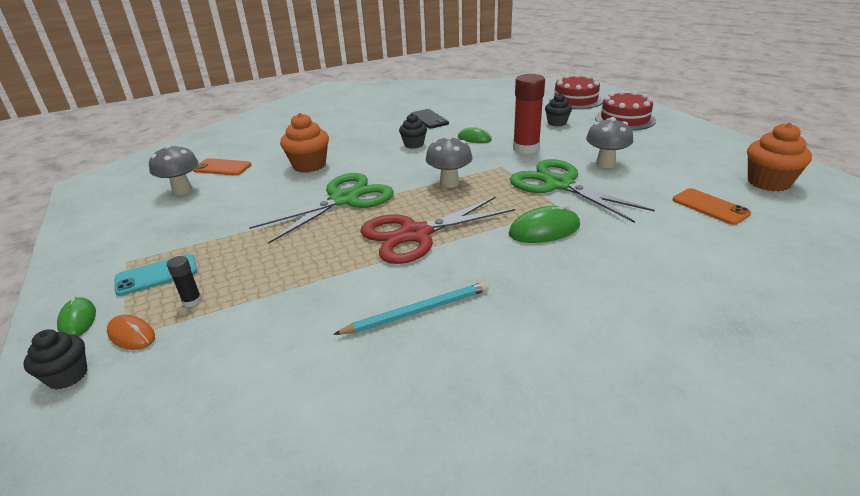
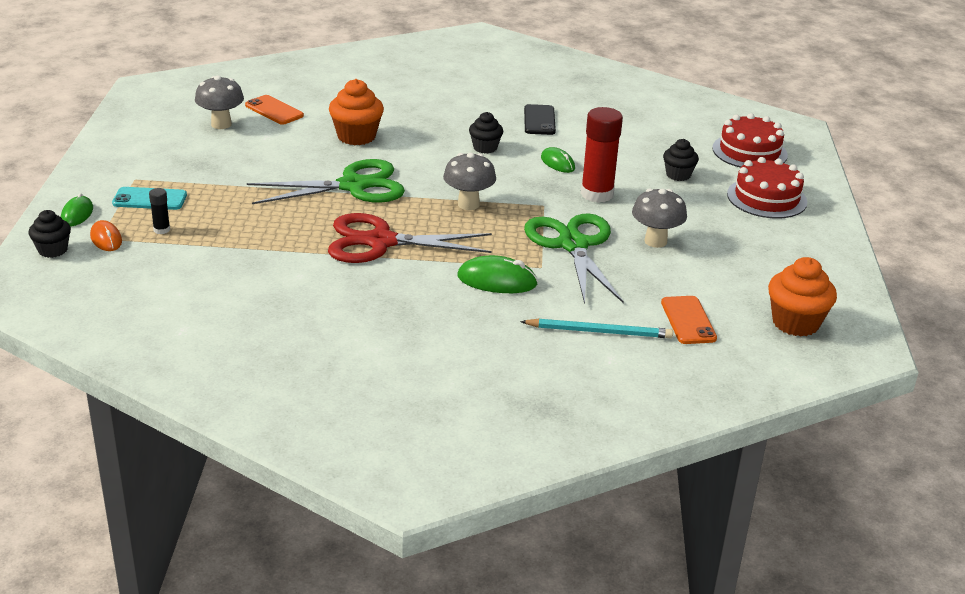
camera: 25 degrees right, 0 degrees up
turquoise pencil [333,282,489,335] -> turquoise pencil moved to [520,319,673,338]

